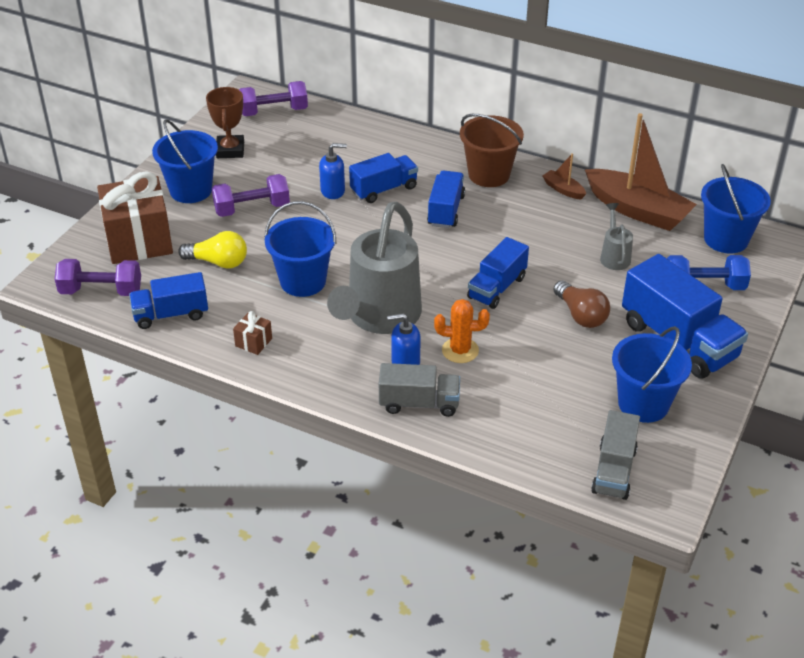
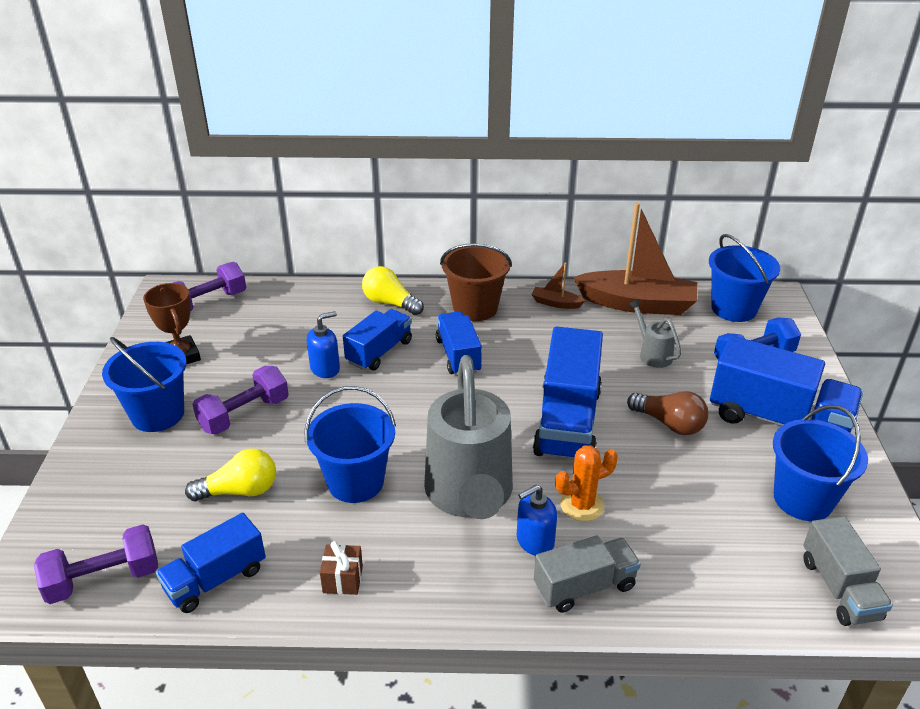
camera: 25 degrees left, 5 degrees down
brown gift [97,171,173,264] -> none
blue truck [467,237,529,309] -> blue truck [533,327,603,459], size x1.64
none -> yellow light bulb [362,266,424,315]

